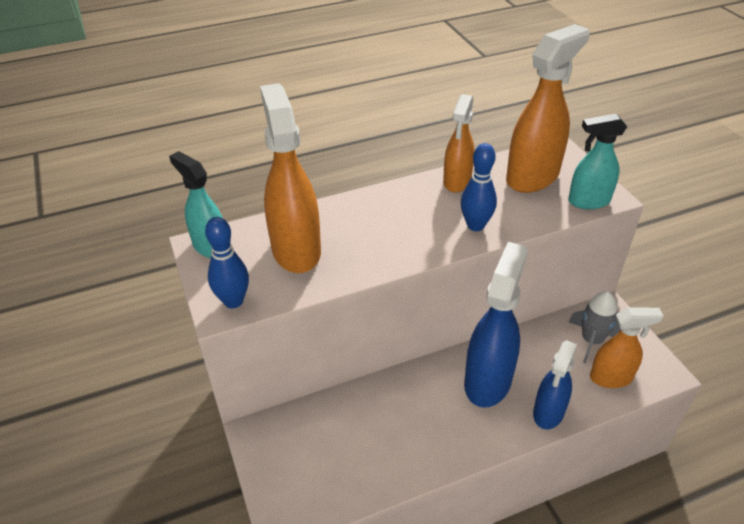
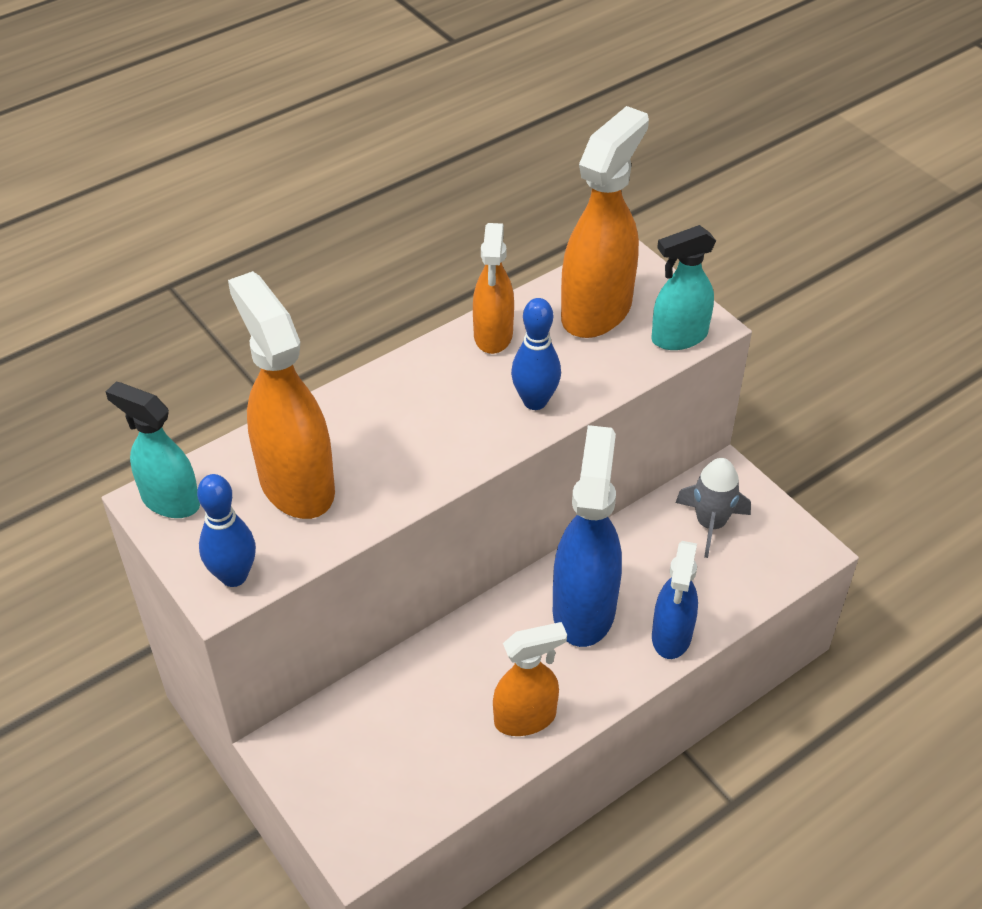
camera: 15 degrees left, 5 degrees up
orange spray bottle [590,307,663,388] -> orange spray bottle moved to [493,622,567,736]

